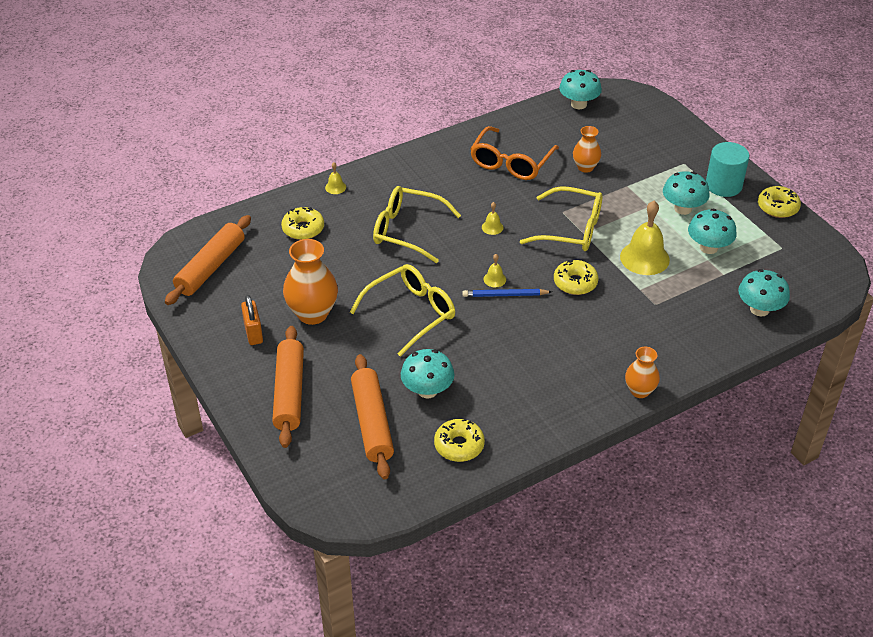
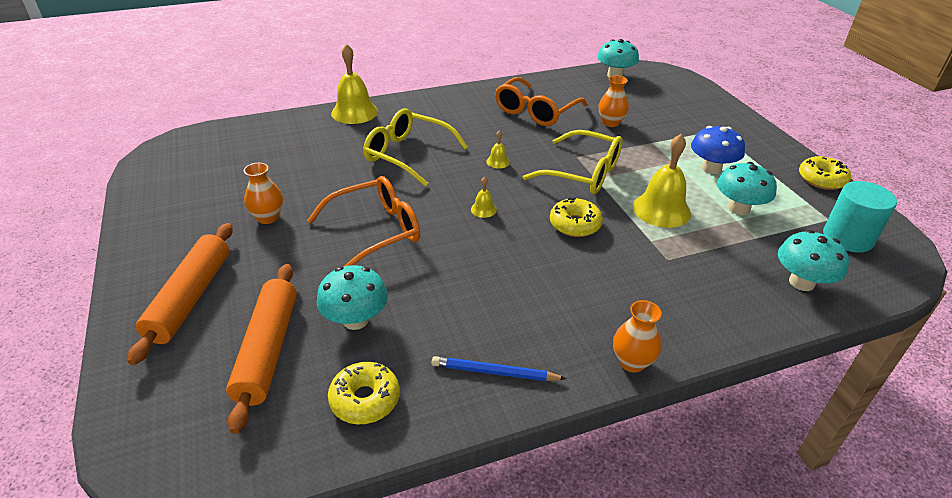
camera: 10 degrees right, 5 degrees down
orange rolling pin [165,215,251,305] -> none
orange padlock [241,295,263,345] -> none
yellow donut [281,207,324,240] -> none
orange vase [283,239,338,325] -> orange vase [244,163,283,224], size x0.59
yellow bell [325,162,346,194] -> yellow bell [331,44,378,124], size x2.19
yellow glasses [350,264,455,357] -> orange glasses [307,176,420,267]
blue pencil [462,289,552,297] -> blue pencil moved to [432,356,566,381]
turquoise mushroom [663,171,710,215] -> blue mushroom [691,126,745,174]
turquoise cylinder [706,142,749,197] -> turquoise cylinder moved to [823,181,897,253]

